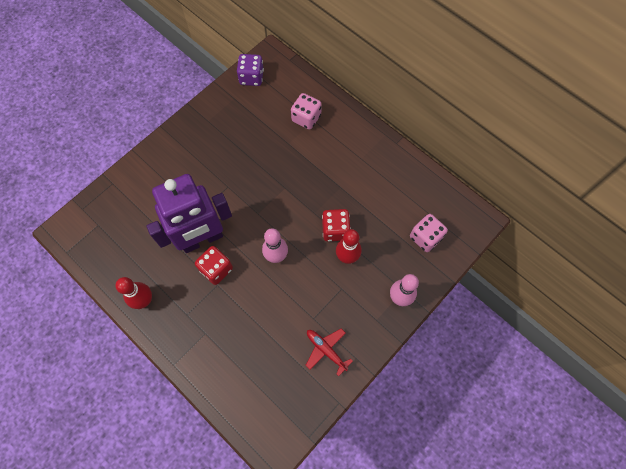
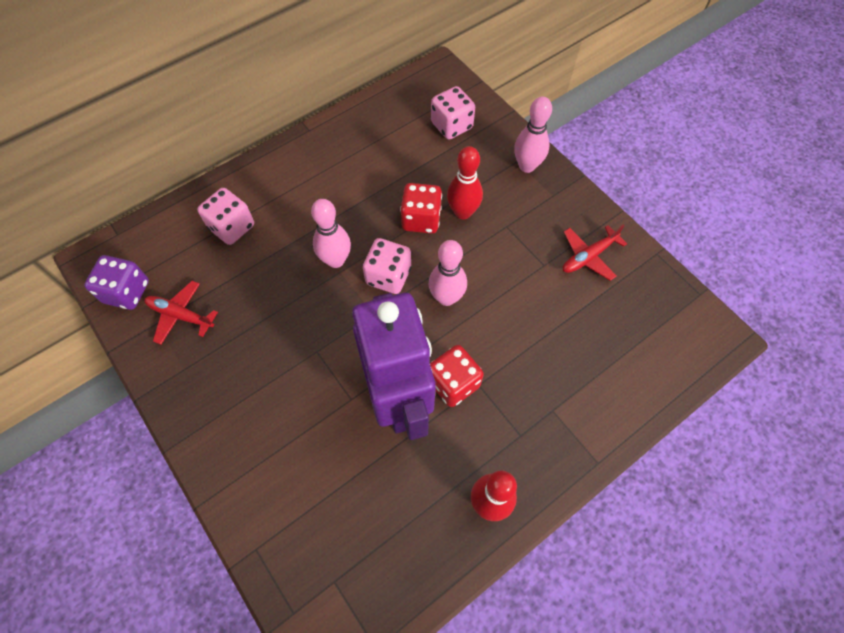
camera: 80 degrees left, 5 degrees down
none -> red plane [144,281,218,345]
none -> pink bowling pin [311,199,351,268]
none -> pink dice [363,238,411,294]

